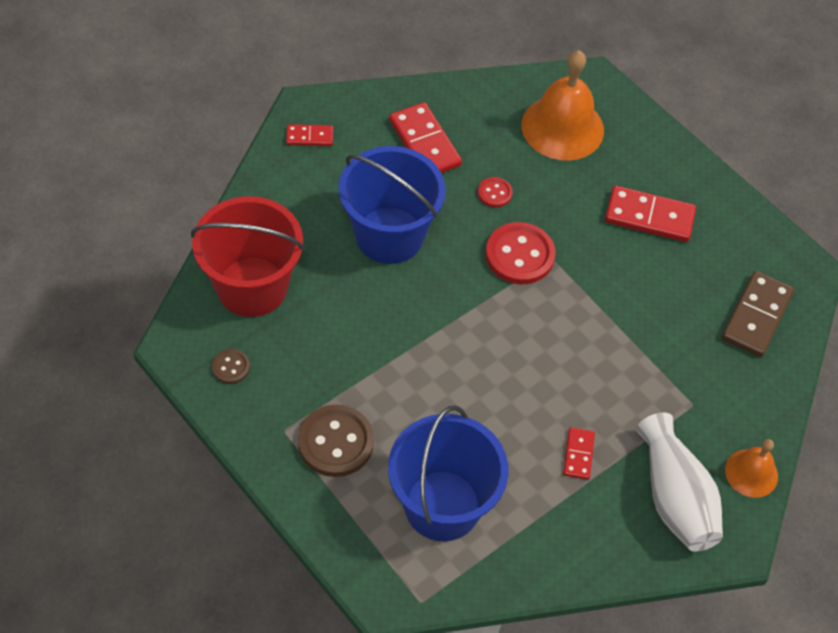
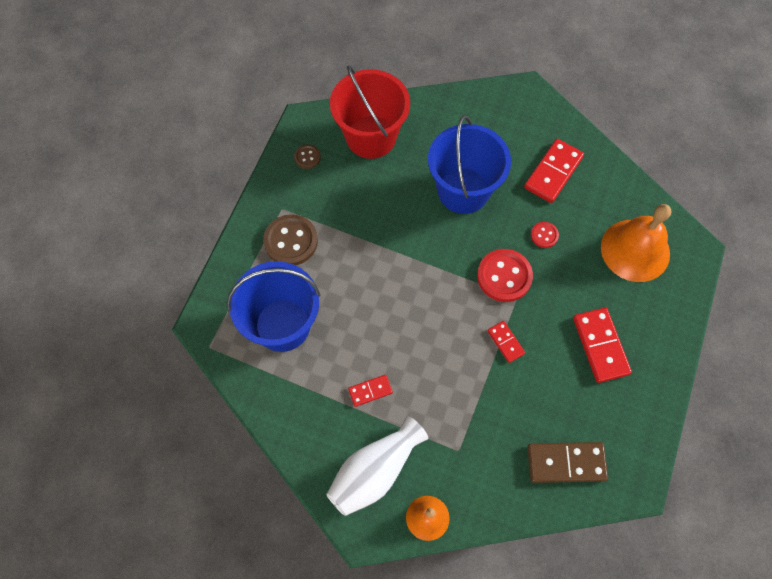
camera: 65 degrees right, 10 degrees up
red domino [286,124,333,146] -> red domino moved to [488,321,525,363]

